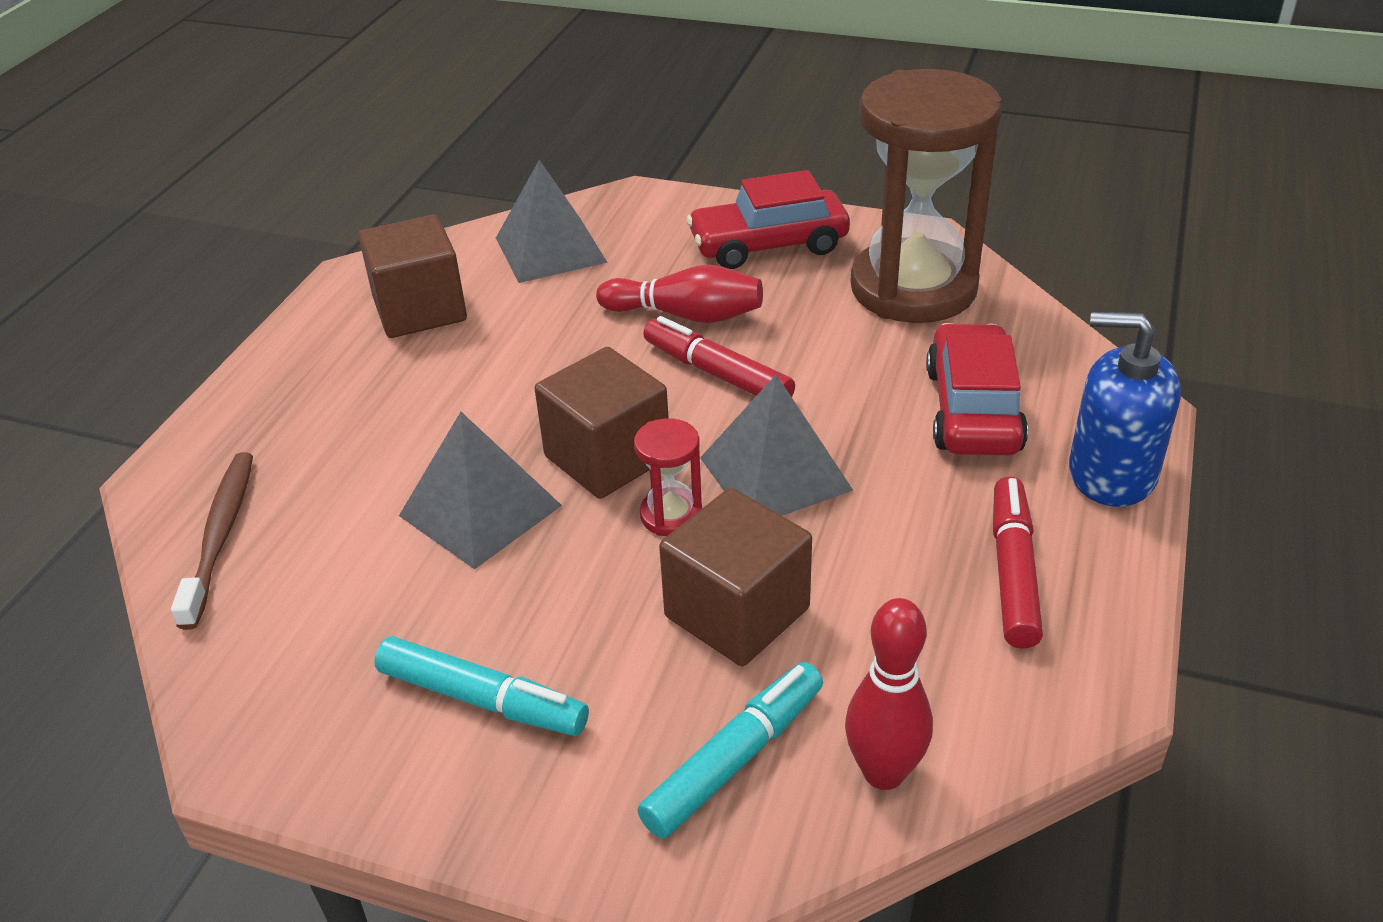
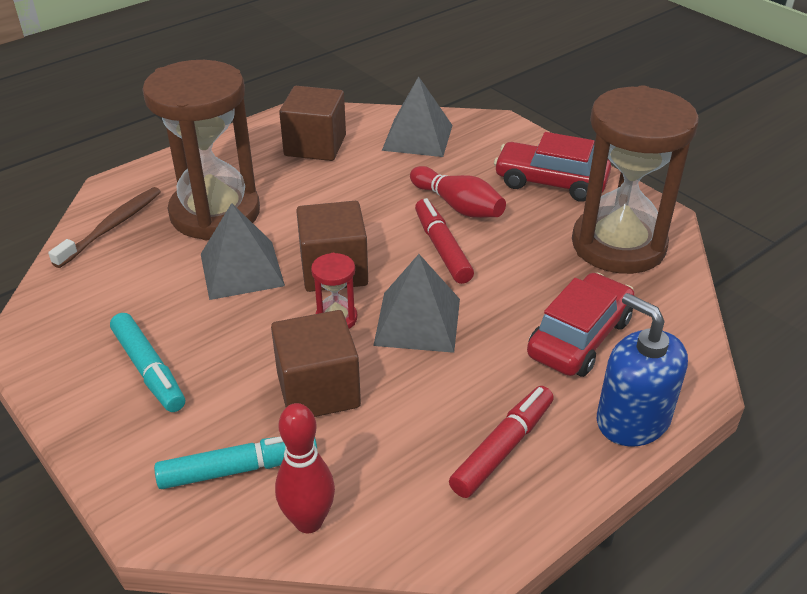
camera: 30 degrees right, 0 degrees up
none -> brown hourglass [142,60,260,240]

